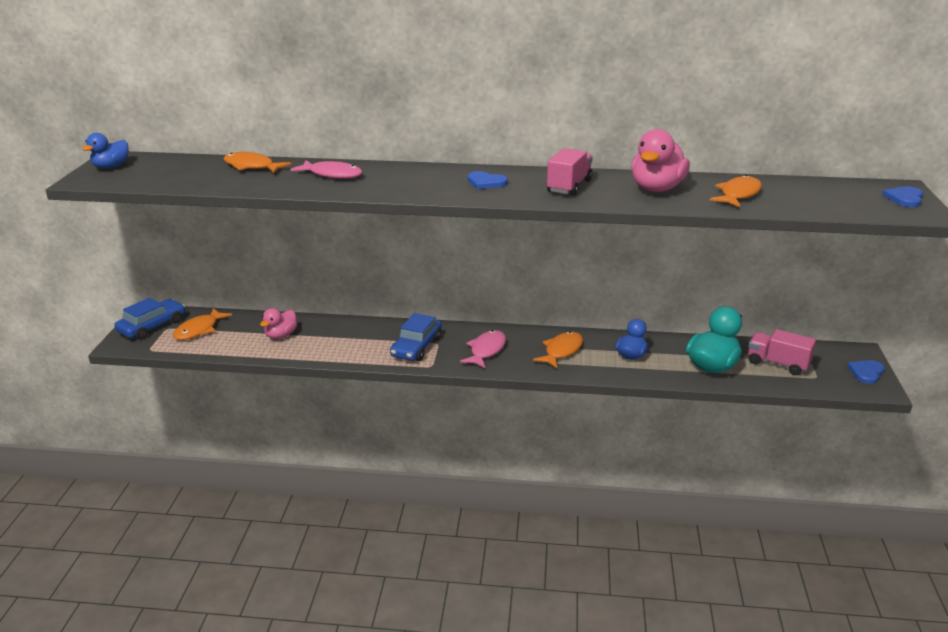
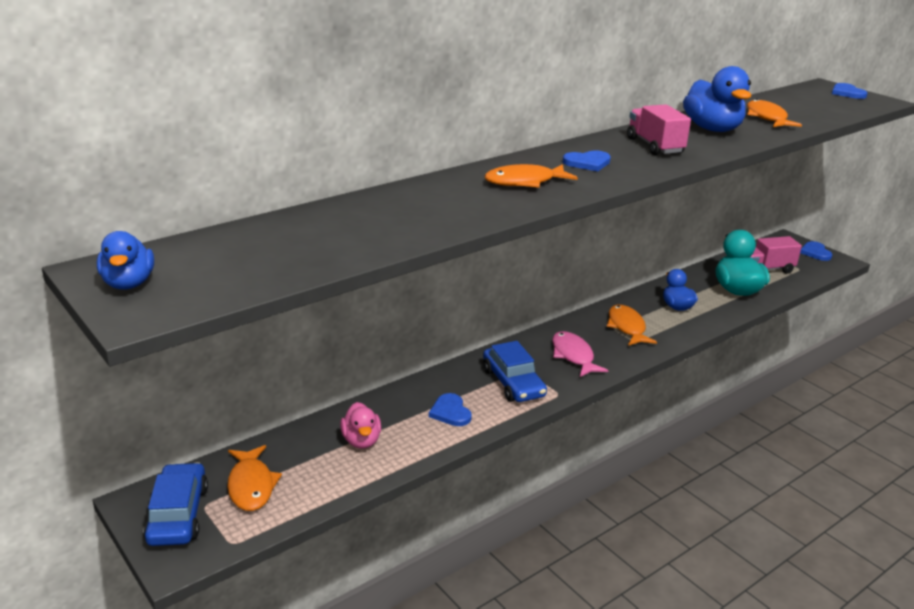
camera: 45 degrees left, 0 degrees up
orange fish [224,152,291,173] -> orange fish moved to [484,164,578,188]
pink fish [290,160,363,179] -> none
pink duck [631,129,690,192] -> blue duck [683,66,751,132]
none -> blue heart [429,393,472,426]

